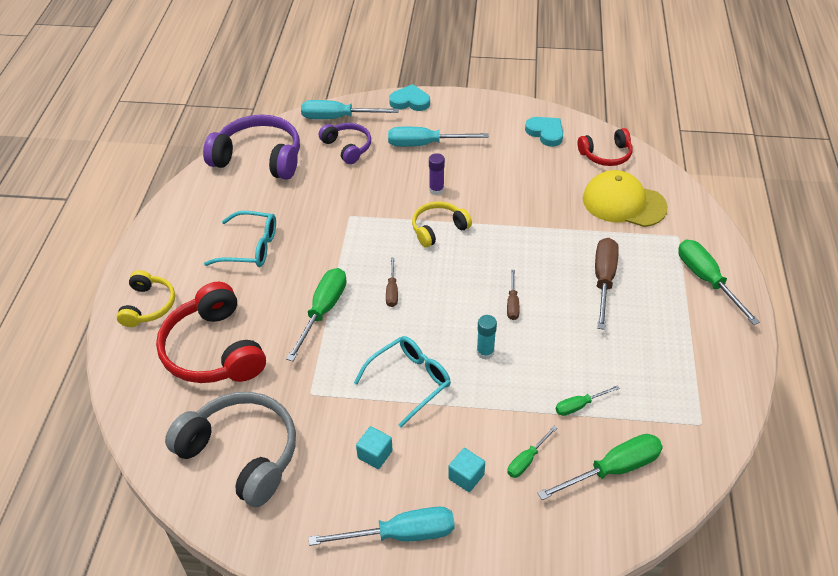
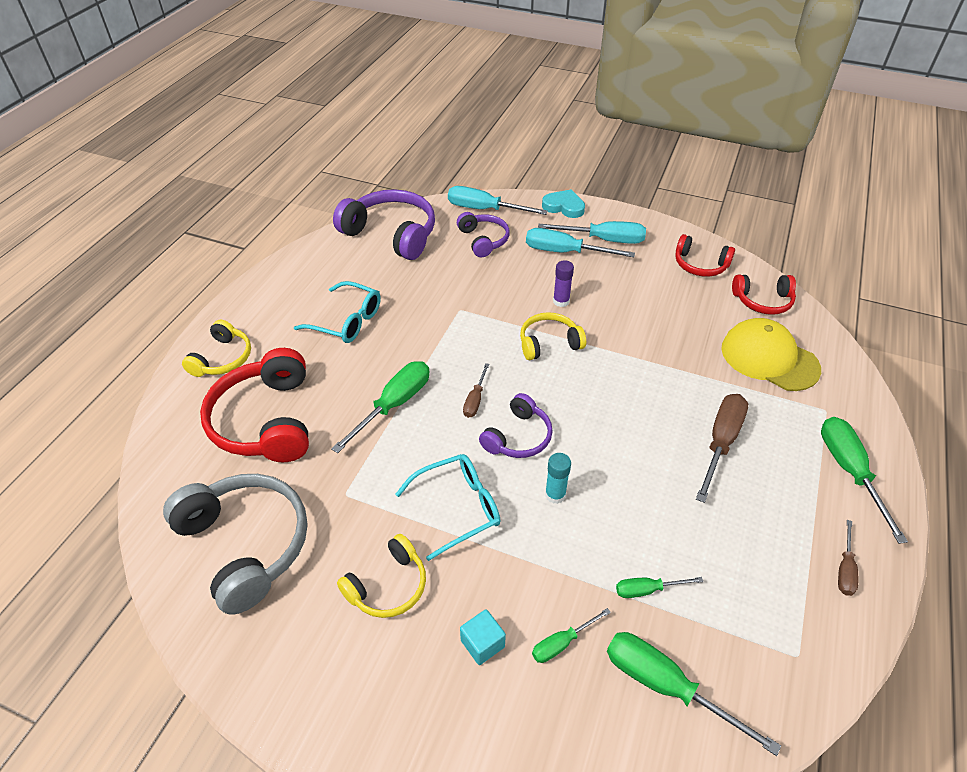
camera: 15 degrees right, 0 degrees up
turquoise screwdriver [309,507,455,546] -> turquoise screwdriver moved to [538,221,646,244]
turquoise cube [356,426,393,469] -> yellow headphones [337,534,426,618]
brown screwdriver [507,270,520,320] -> brown screwdriver moved to [838,520,858,596]
turquoise heart [525,117,563,147] -> red headphones [675,234,735,277]
green screwdriver [538,434,663,500] -> green screwdriver turned 135 degrees counterclockwise [607,632,781,756]
none -> purple headphones [479,393,553,458]

